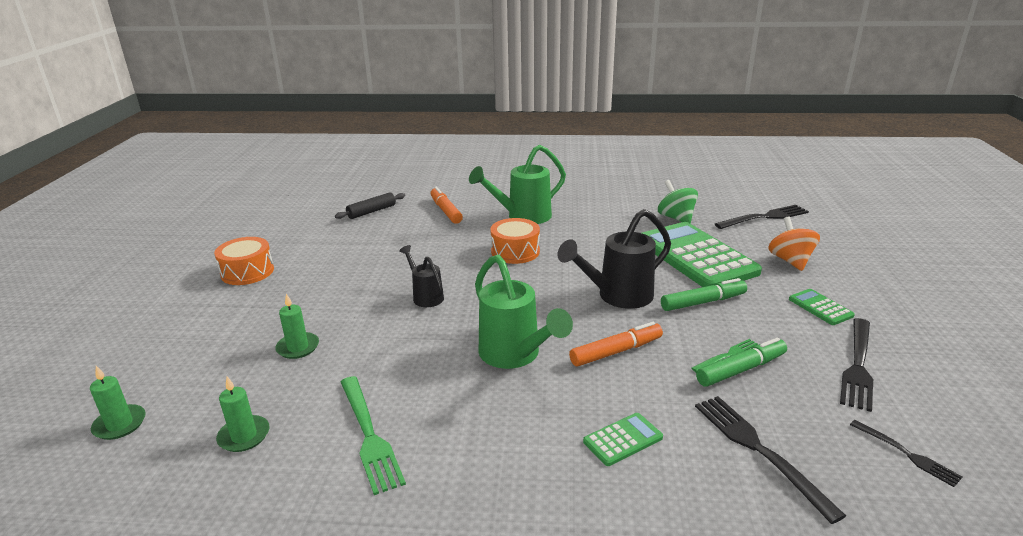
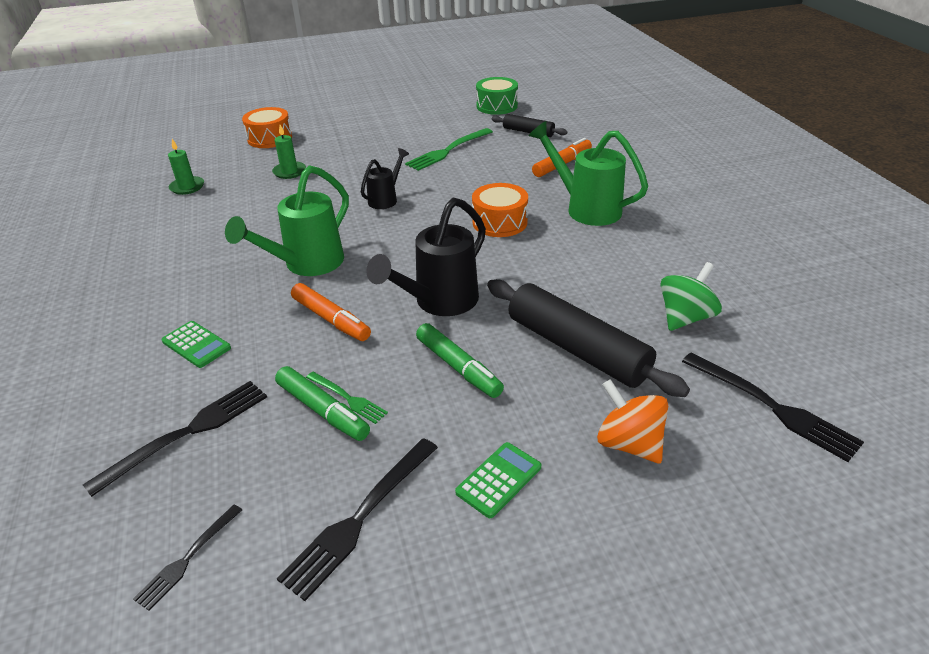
camera: 70 degrees right, 10 degrees up
green candle [90,366,146,440] -> none
orange drum [214,237,274,285] -> orange drum moved to [242,107,292,148]
green fork [341,376,406,495] -> green fork moved to [405,128,493,171]
black watering can [557,209,671,309] -> black watering can turned 90 degrees counterclockwise [366,197,486,316]
green calculator [642,222,762,287] -> black rolling pin [487,279,690,397]
orange spinning top [768,217,820,271] -> orange spinning top turned 105 degrees counterclockwise [597,379,668,464]
black fork [840,318,873,412] -> black fork turned 60 degrees counterclockwise [277,438,438,601]
none -> green drum [476,77,518,115]

